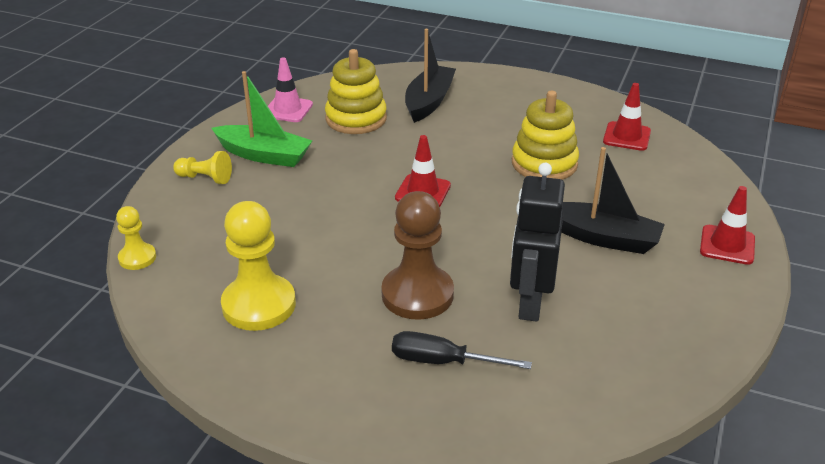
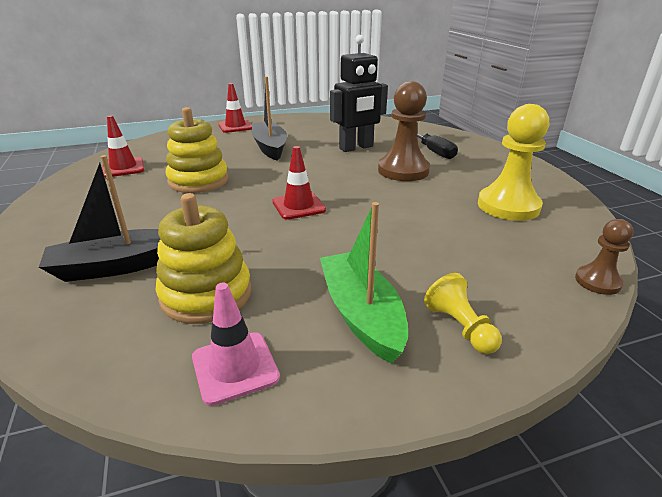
camera: 130 degrees left, 5 degrees down
yellow pawn [116,206,156,270] -> brown pawn [575,219,634,295]

